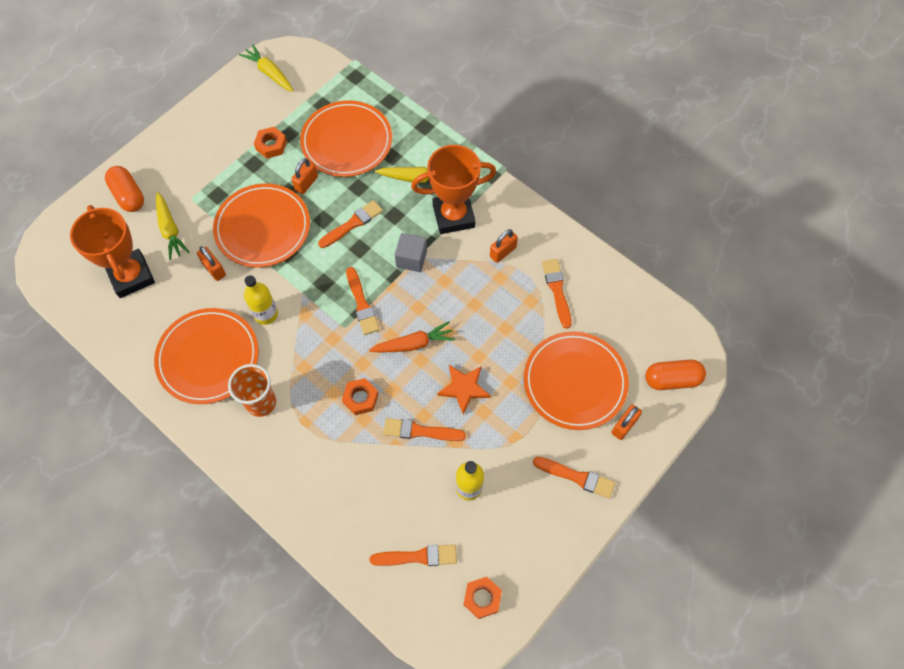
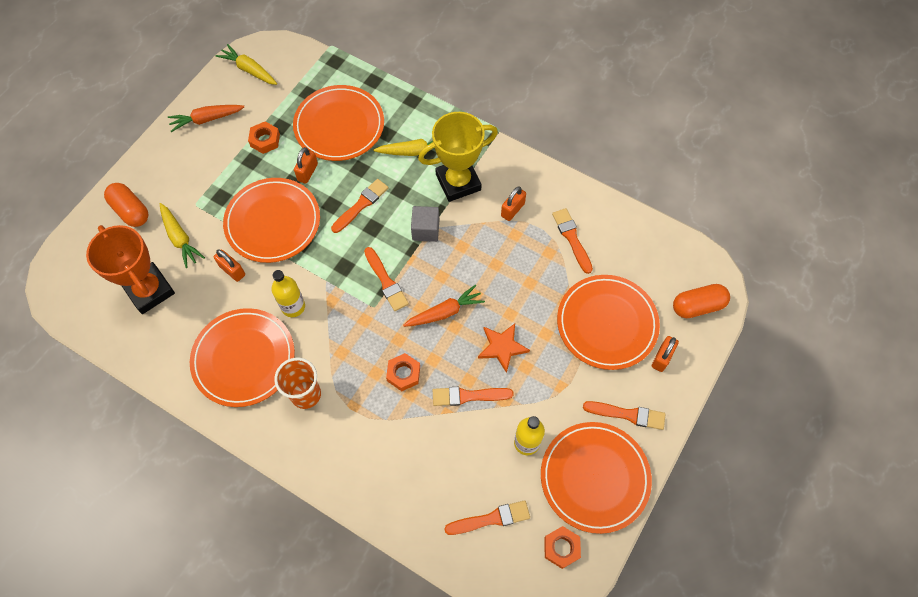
camera: 10 degrees left, 0 degrees up
orange trophy [411,145,496,234] -> yellow trophy [418,112,498,202]
none -> orange carrot [168,105,244,132]
none -> orange plate [541,422,652,534]

